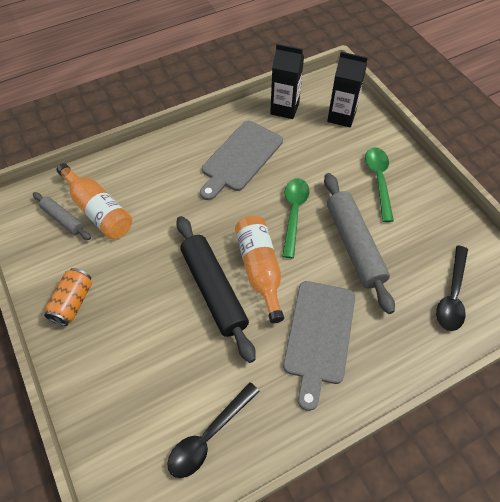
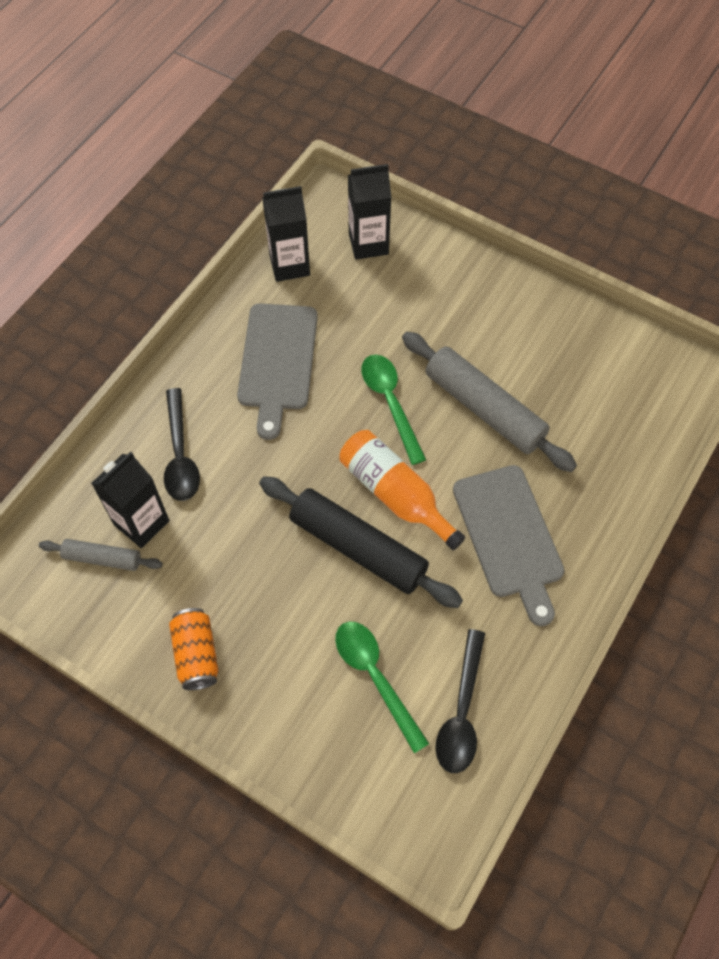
camera: 30 degrees left, 5 degrees up
orange bottle [56,163,132,239] -> black carton [91,451,169,548]
green spoon [365,147,394,222] -> green spoon moved to [335,622,429,754]
black spoon [436,246,468,331] -> black spoon moved to [164,388,200,501]

